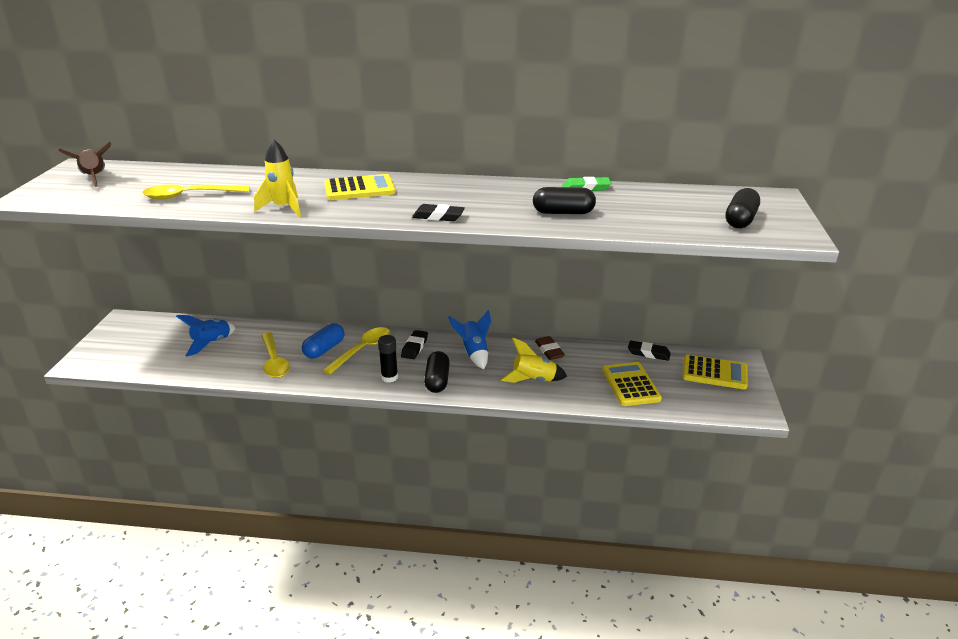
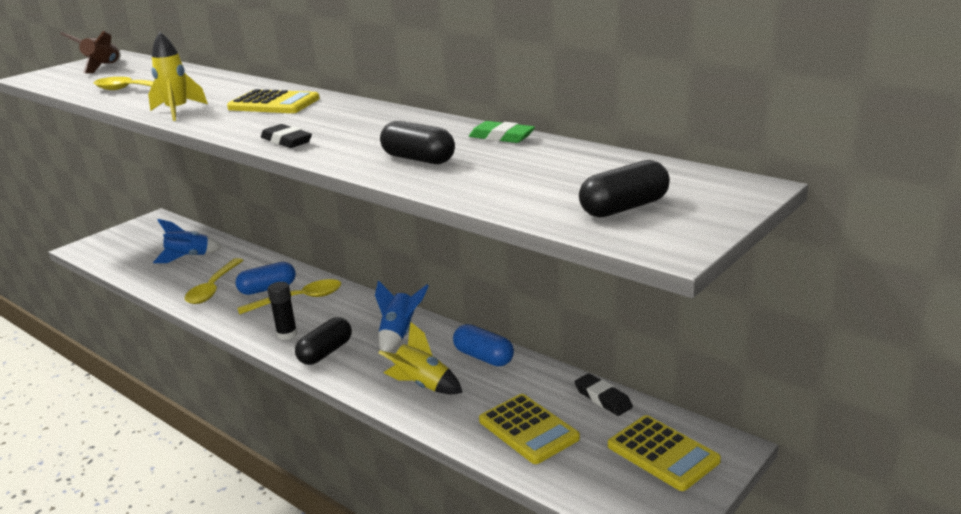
camera: 35 degrees right, 5 degrees down
black eraser [401,330,428,359] -> none
brown eraser [535,336,565,360] -> blue capsule [453,324,514,366]
yellow calculator [602,362,662,406] -> yellow calculator turned 120 degrees clockwise [479,394,580,464]

